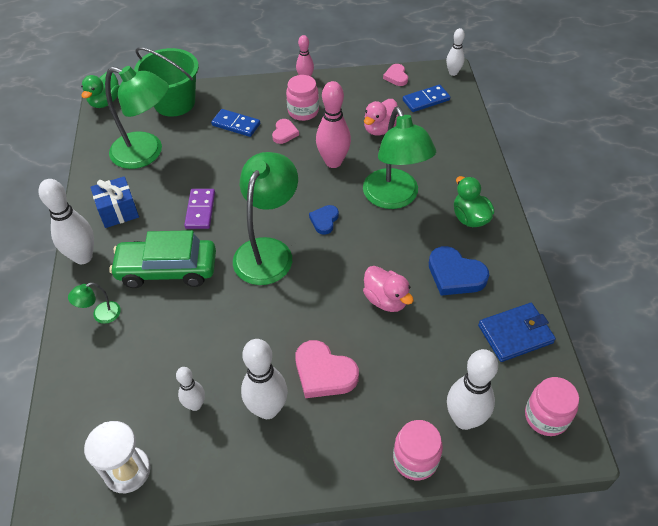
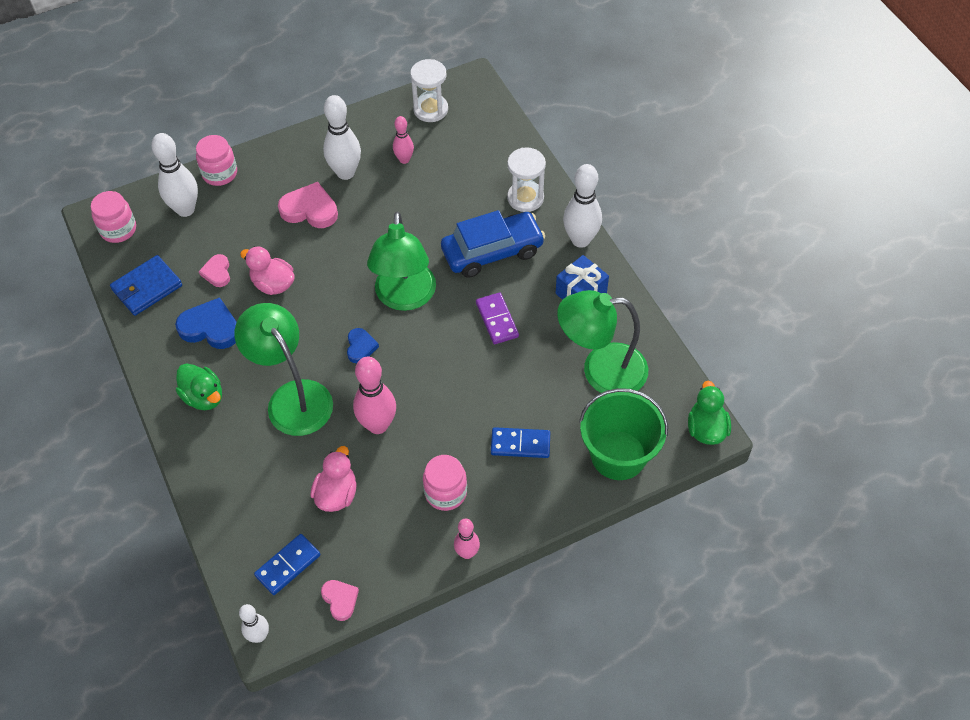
camera: 160 degrees right, 5 degrees up
green lamp [68,282,121,324] -> white hourglass [507,147,546,212]
green car [109,230,216,288] -> blue car [441,210,545,278]
white bowling pin [176,367,205,411] -> pink bowling pin [393,116,414,164]
pink heart [272,119,299,144] -> pink heart moved to [199,254,230,287]

